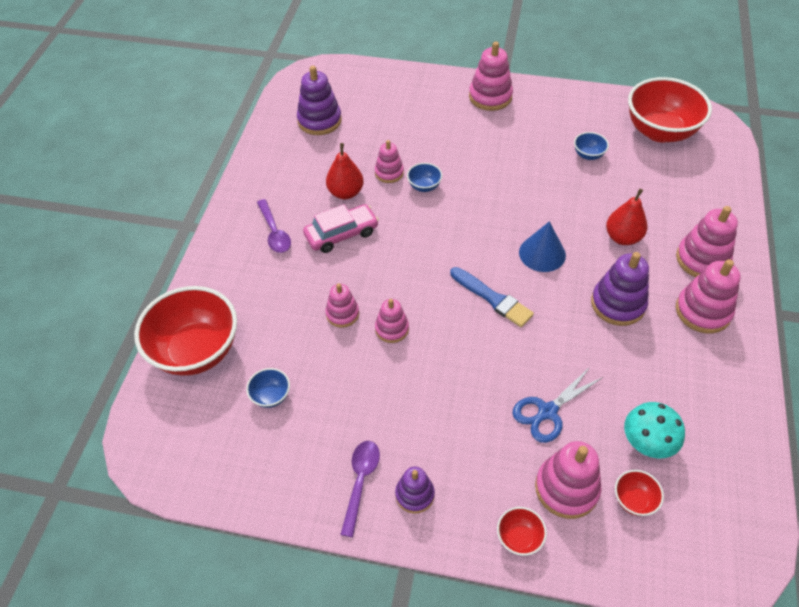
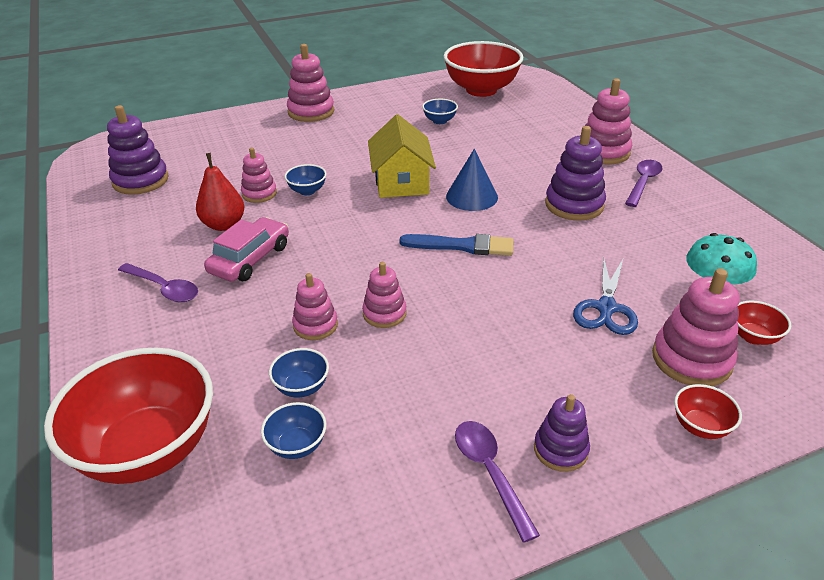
camera: 35 degrees left, 15 degrees down
red pear [606,189,647,245] -> none
pink stacking toy [676,259,741,334] -> purple spoon [625,160,663,207]
none -> blue bowl [269,348,329,398]
none -> yellow house [368,114,436,198]

